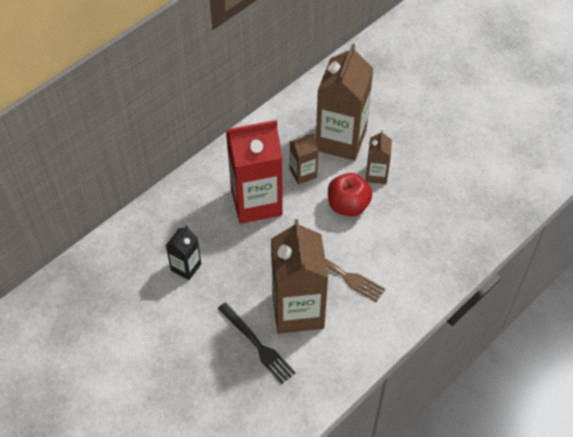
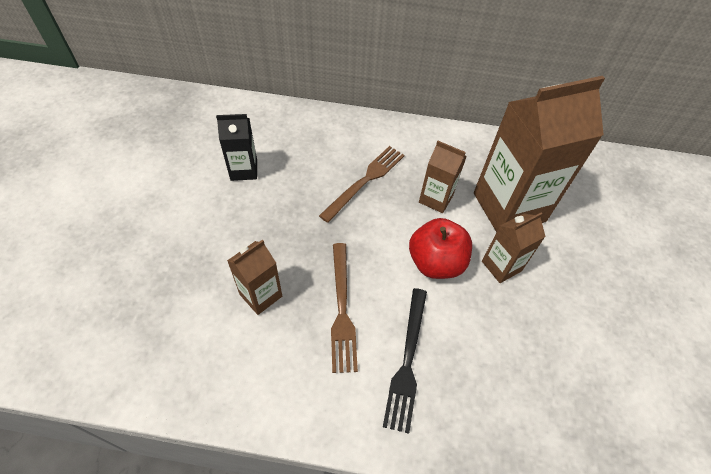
camera: 50 degrees right, 0 degrees up
black fork [218,302,296,384] -> black fork moved to [383,288,427,434]
red carton [226,120,283,224] -> brown fork [319,146,405,223]
brown carton [271,219,328,334] -> brown carton [227,240,282,315], size x0.49

